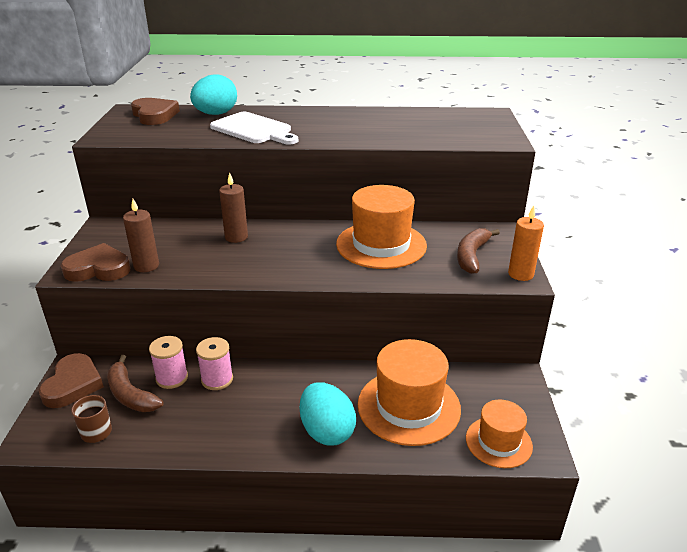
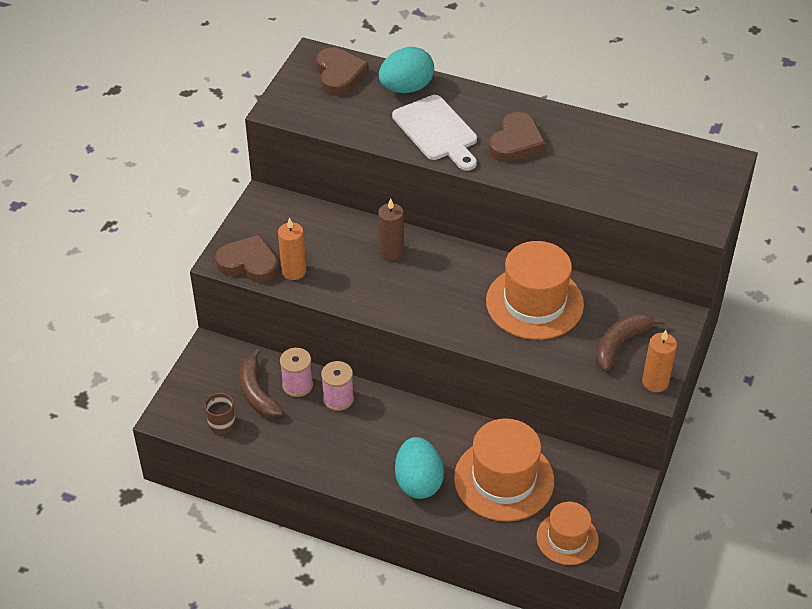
camera: 20 degrees right, 15 degrees up
brown heart [39,353,104,408] -> brown heart moved to [489,112,546,162]
brown candle [123,199,159,272] -> orange candle [278,217,306,280]

